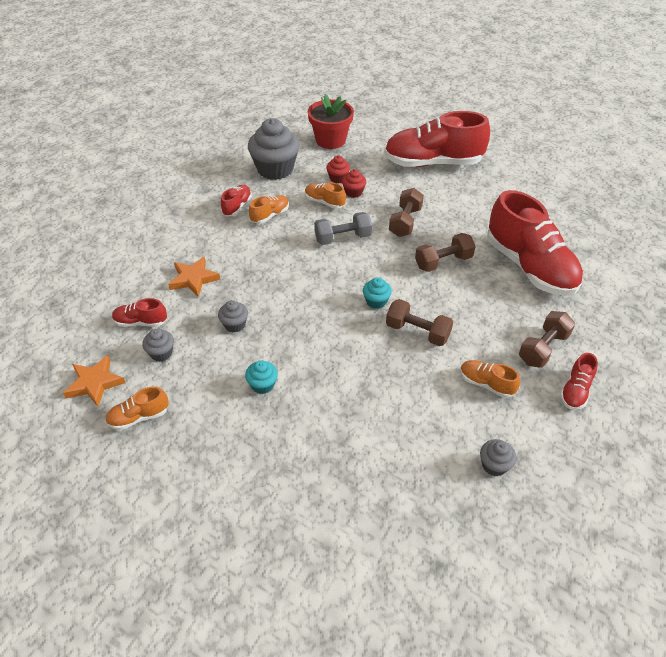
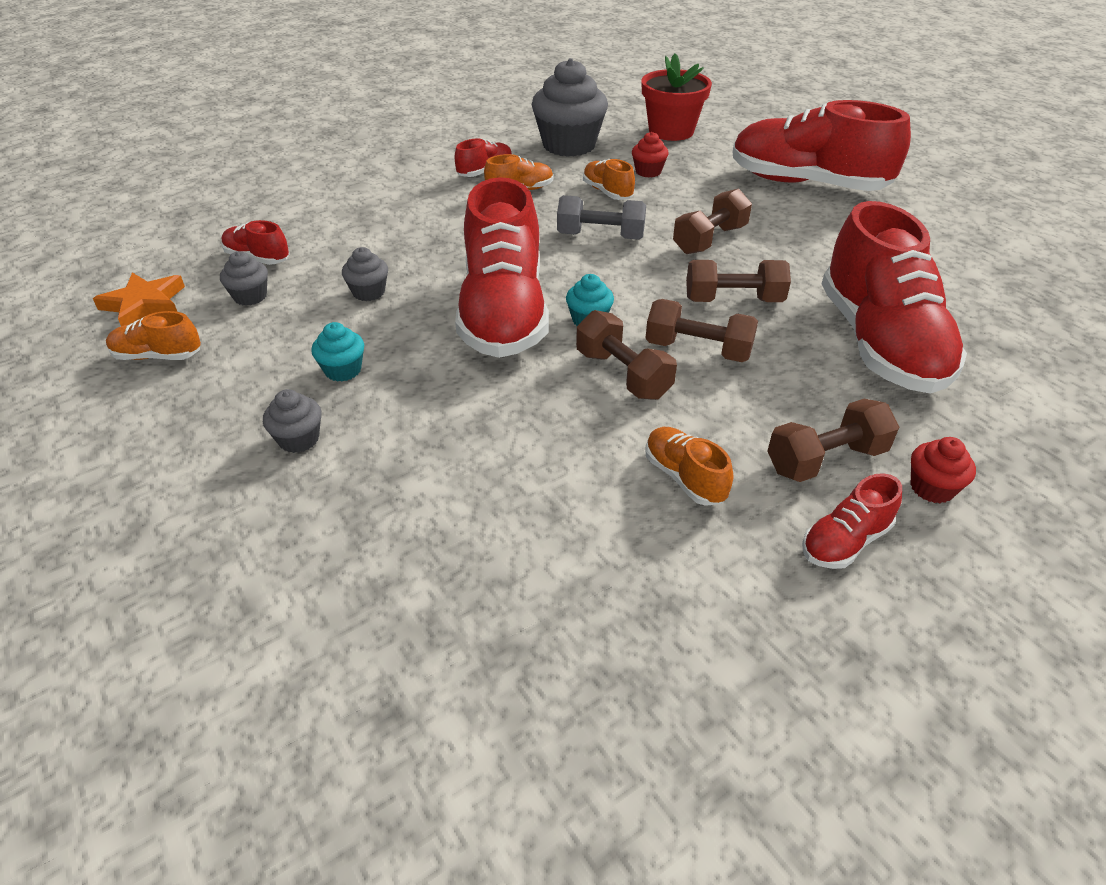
camera: 25 degrees right, 5 degrees down
orange star [168,256,220,297] -> none
red cupcake [342,169,366,198] -> red cupcake moved to [910,437,976,503]
grey cupcake [480,439,516,476] -> grey cupcake moved to [263,389,321,453]
none -> red shoe [455,177,549,358]
none -> brown dumbbell [645,299,758,362]

